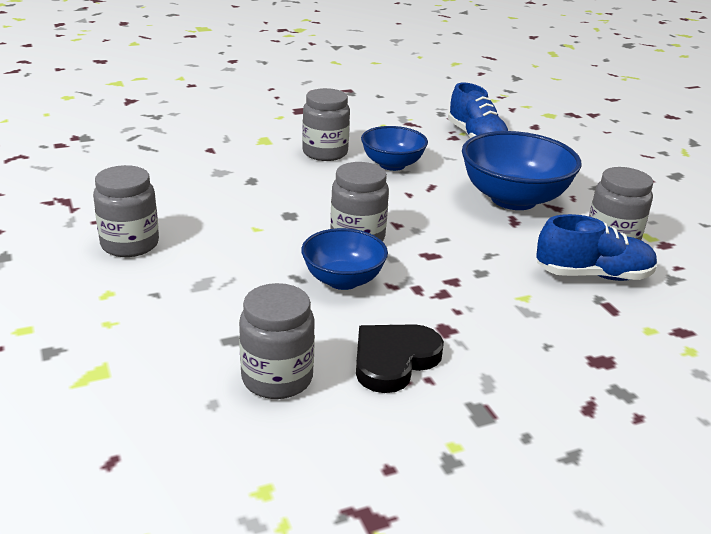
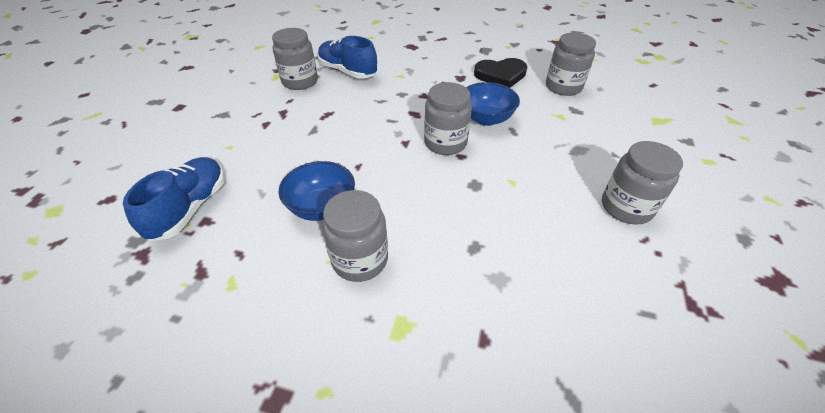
camera: 140 degrees left, 15 degrees up
blue bowl [462,131,582,210] -> none

